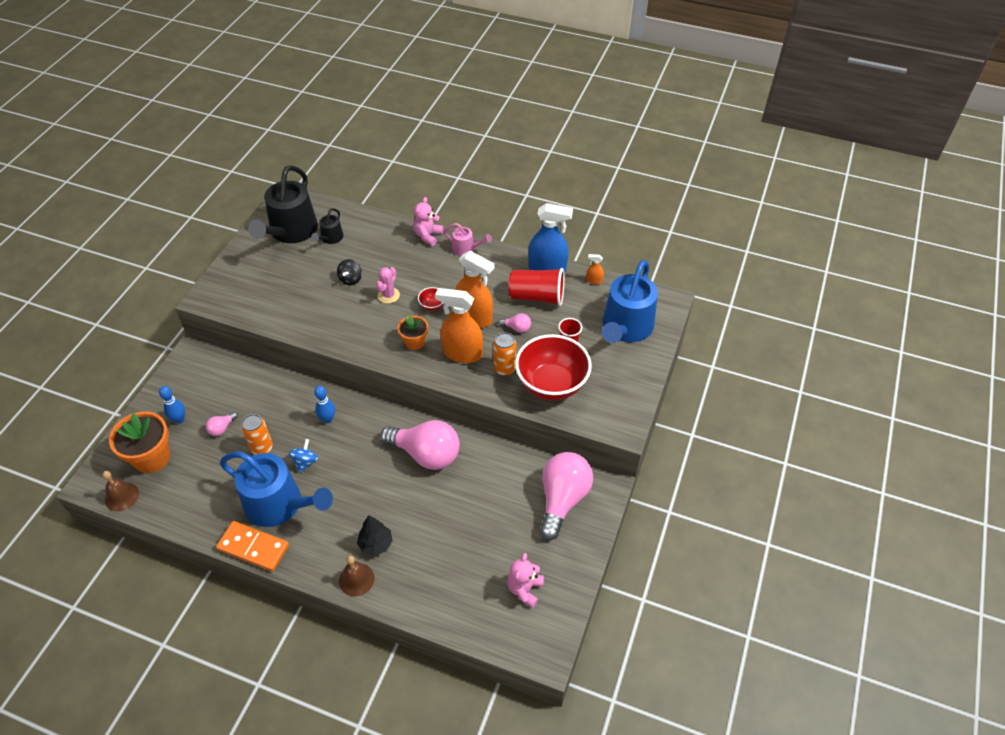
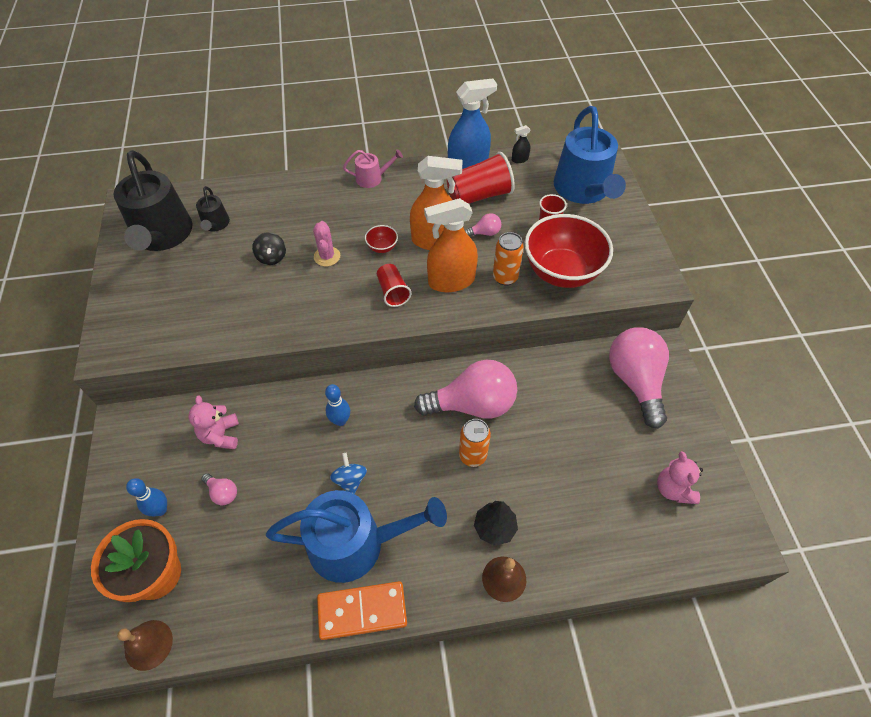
camera: 30 degrees left, 5 degrees up
pink light bulb [206,412,238,436] -> pink light bulb turned 60 degrees counterclockwise [201,473,237,505]
orange can [241,414,273,455] -> orange can moved to [459,419,491,467]
orange flower pot [398,316,428,350] -> red cup [377,264,411,307]
pink teddy bear [413,197,443,246] -> pink teddy bear moved to [188,395,239,449]
orange spray bottle [586,254,604,285] -> black spray bottle [512,125,530,163]

